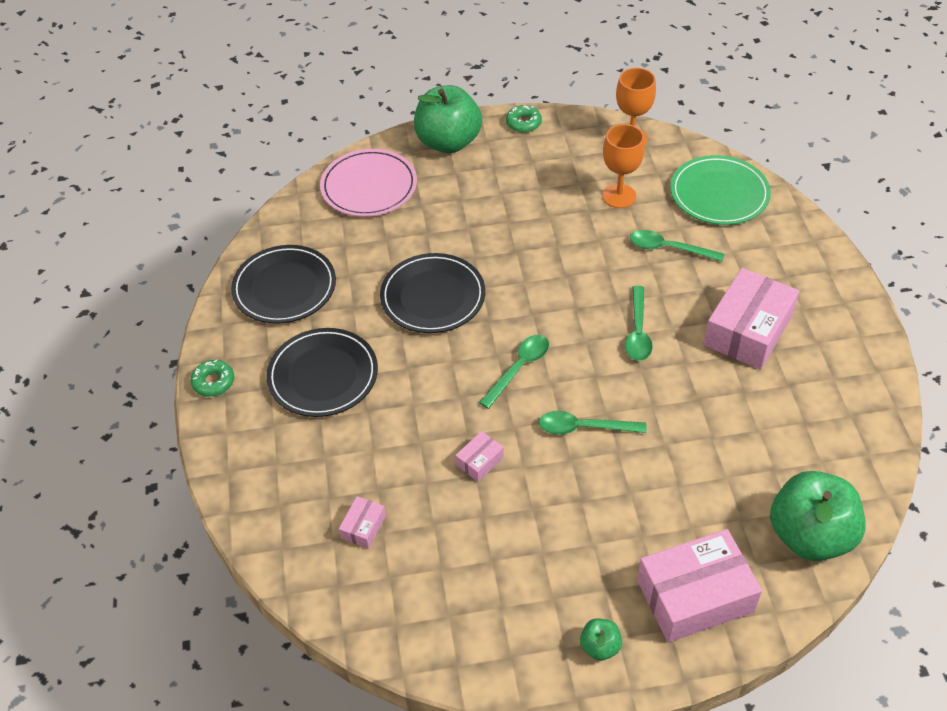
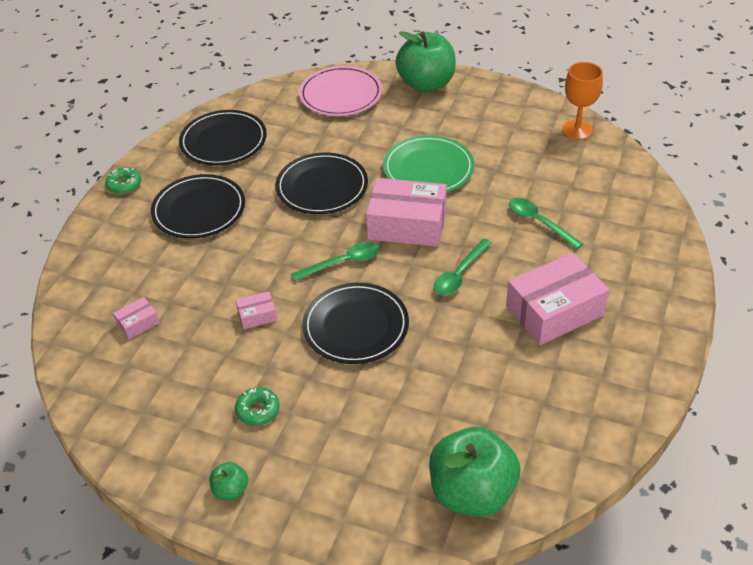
camera: 30 degrees right, 5 degrees down
green donut [506,105,542,133] -> green donut moved to [235,387,280,426]
green spoon [539,411,647,435] -> black plate [302,283,409,364]
orange goblet [602,124,645,208] -> none
pink box [637,529,762,643] -> pink box moved to [366,178,447,247]
green plate [670,155,771,225] -> green plate moved to [383,135,474,192]

